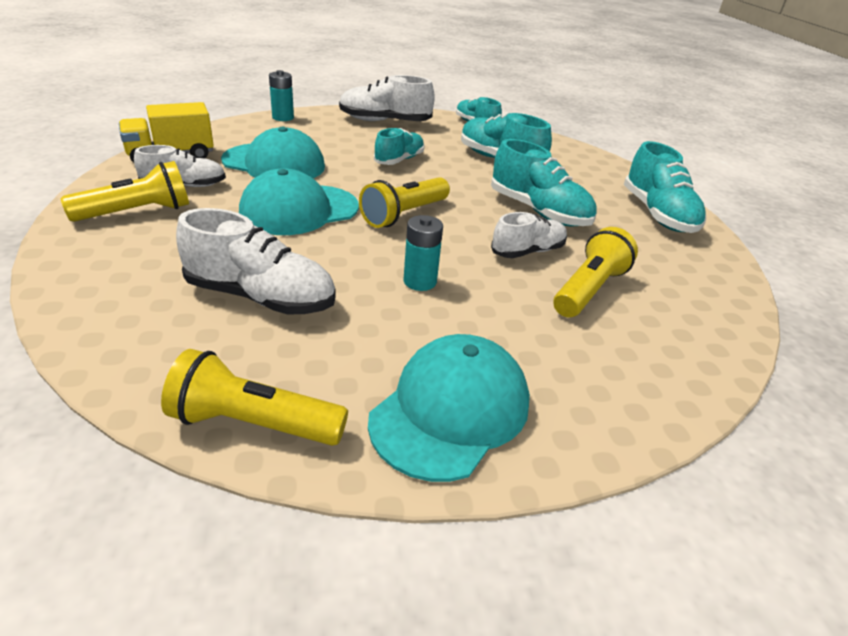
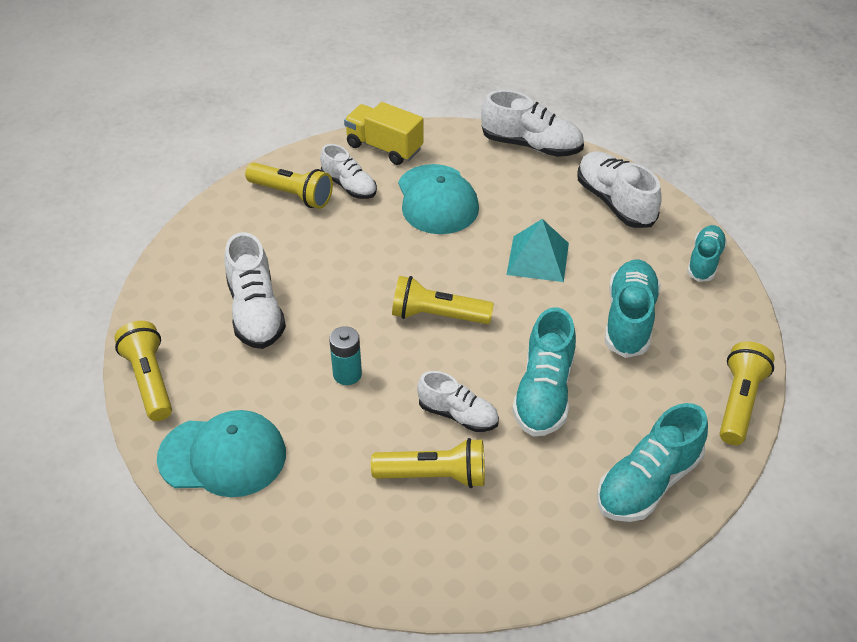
camera: 60 degrees right, 10 degrees up
turquoise cap [239,168,359,235] -> none
turquoise battery [269,70,294,121] -> white shoe [481,90,584,157]
turquoise shoe [374,128,425,165] -> turquoise pyramid [507,219,569,282]
none -> yellow flashlight [720,341,775,445]

